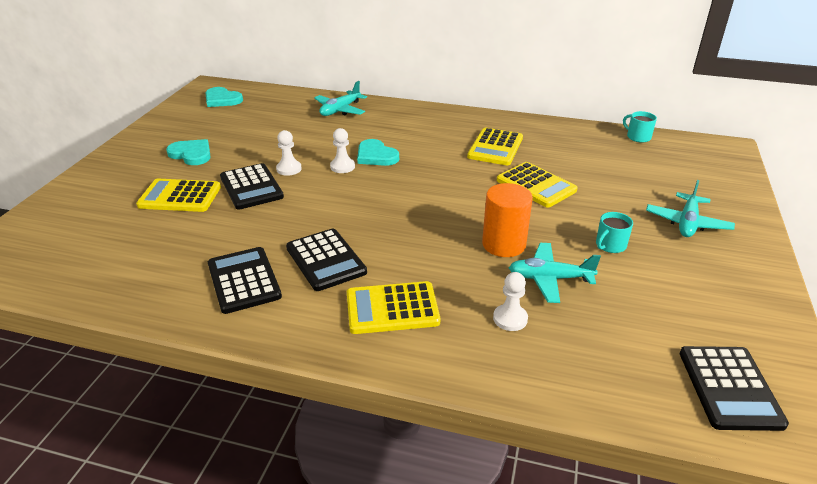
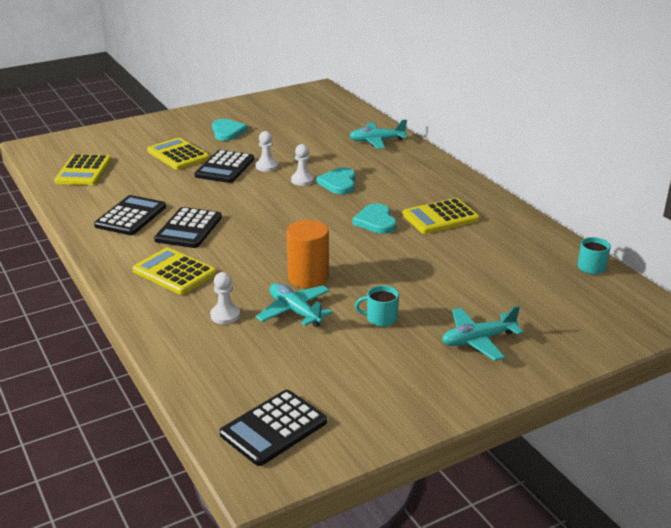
camera: 45 degrees right, 5 degrees down
turquoise heart [206,87,243,107] -> turquoise heart moved to [352,203,397,234]
yellow calculator [497,162,578,208] -> yellow calculator moved to [54,154,112,185]

